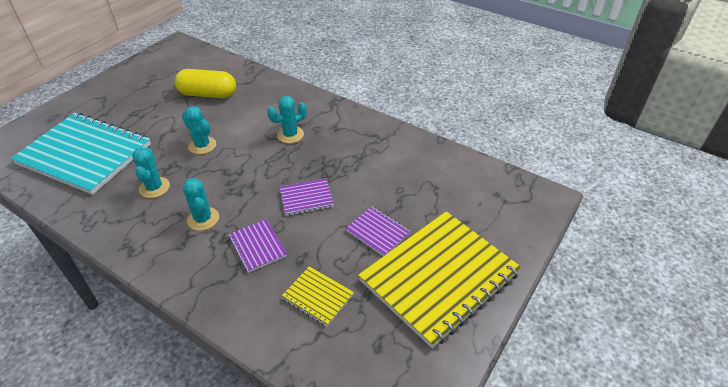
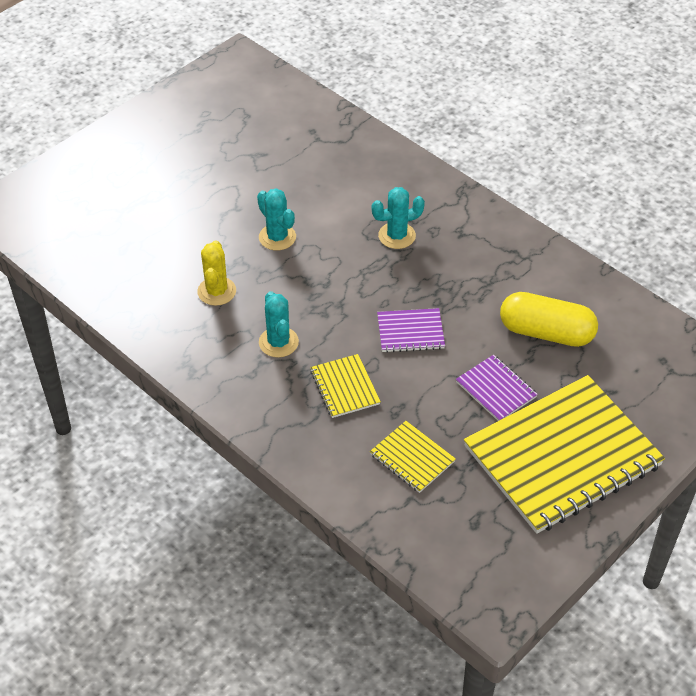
camera: 10 degrees right, 5 degrees up
turquoise notebook [11,113,151,195] -> none
turquoise cactus [132,147,170,198] -> yellow cactus [197,240,236,306]
yellow capsule [175,69,236,98] -> yellow capsule moved to [500,292,598,347]
purple notebook [229,219,287,273] -> yellow notebook [310,354,381,418]

